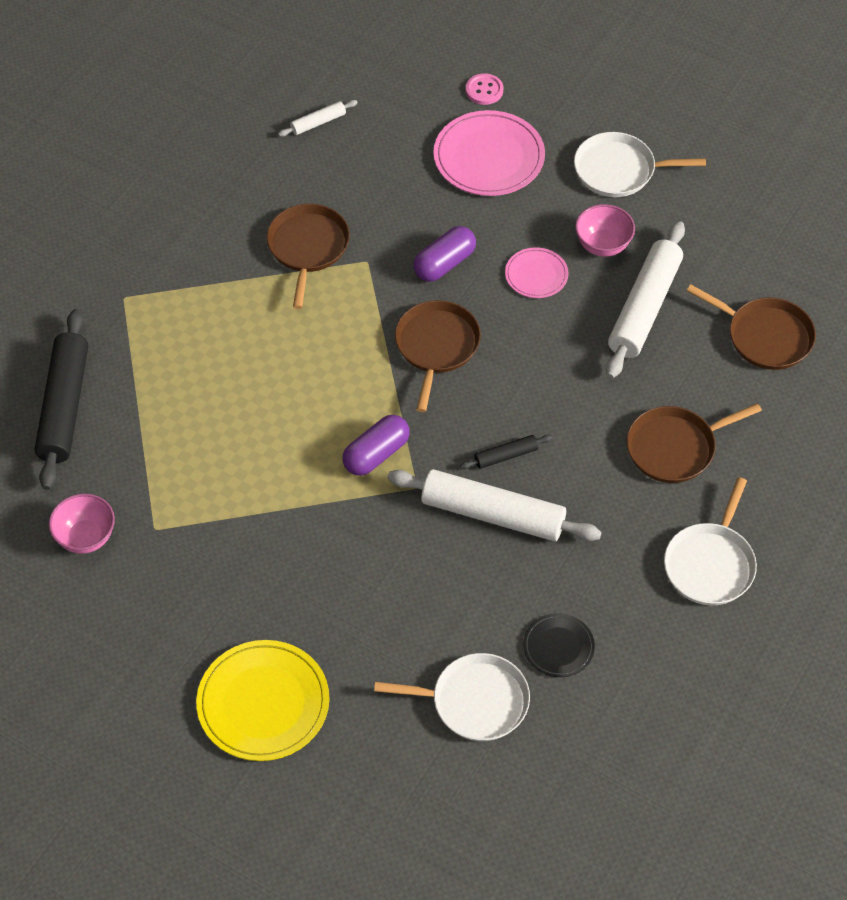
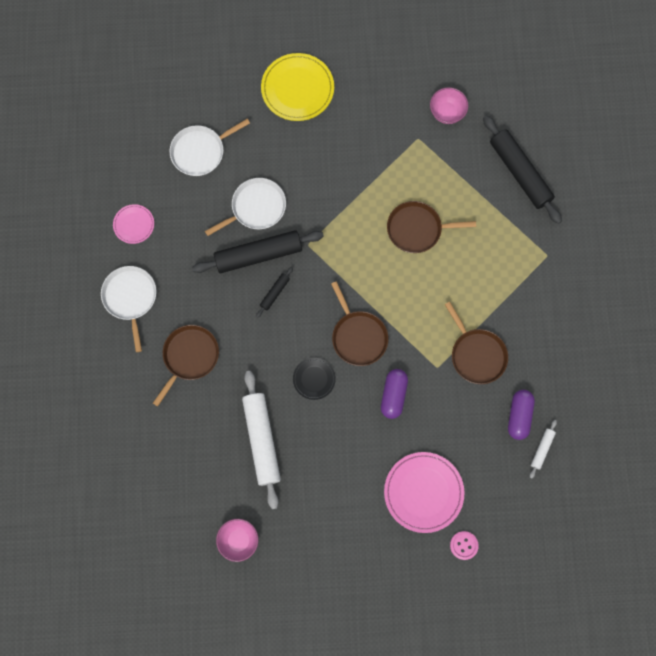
camera: 145 degrees right, 20 degrees up
purple capsule [342,415,410,476] -> purple capsule moved to [508,390,535,440]
white rolling pin [387,469,602,541] -> black rolling pin [192,230,324,273]
pink plate [505,247,569,298] -> pink plate moved to [113,204,154,244]
black plate [523,613,595,677] -> black plate moved to [293,358,336,400]
white pan [574,132,706,197] -> white pan moved to [205,178,286,236]
pink bowl [575,204,635,257] -> pink bowl moved to [216,519,258,562]
brown pan [687,285,816,370] -> brown pan moved to [387,201,476,253]

